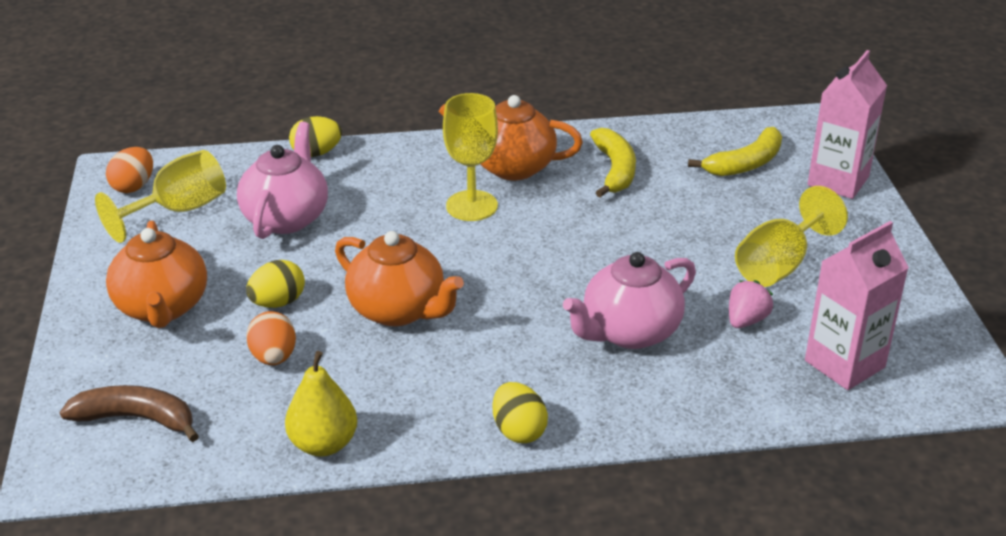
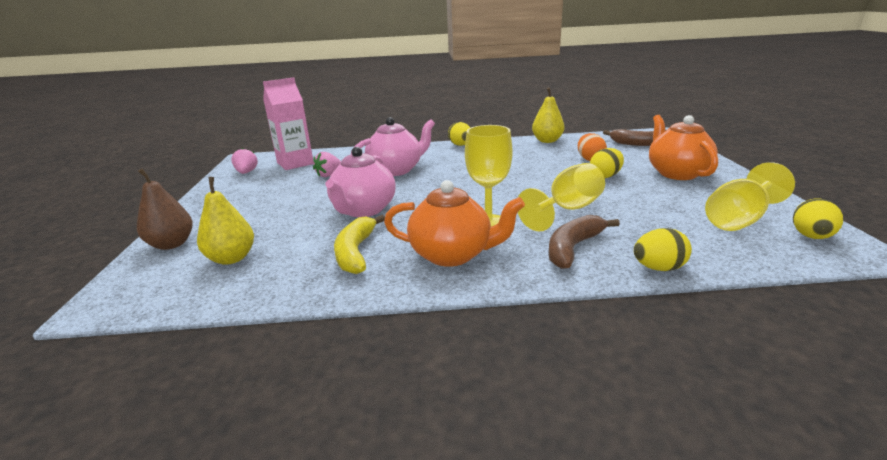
camera: 175 degrees left, 10 degrees down
orange egg [106,147,153,193] -> yellow egg [793,199,843,239]
pink teapot [237,122,328,239] -> pink teapot moved to [325,147,396,217]
orange teapot [335,231,464,326] -> none
yellow banana [688,127,782,176] -> yellow pear [197,177,254,265]
yellow goblet [735,186,848,287] -> yellow goblet moved to [518,163,605,232]
pink carton [807,50,887,199] -> brown pear [137,168,193,250]
none -> pink strawberry [231,148,258,174]
none -> brown banana [549,215,620,269]

